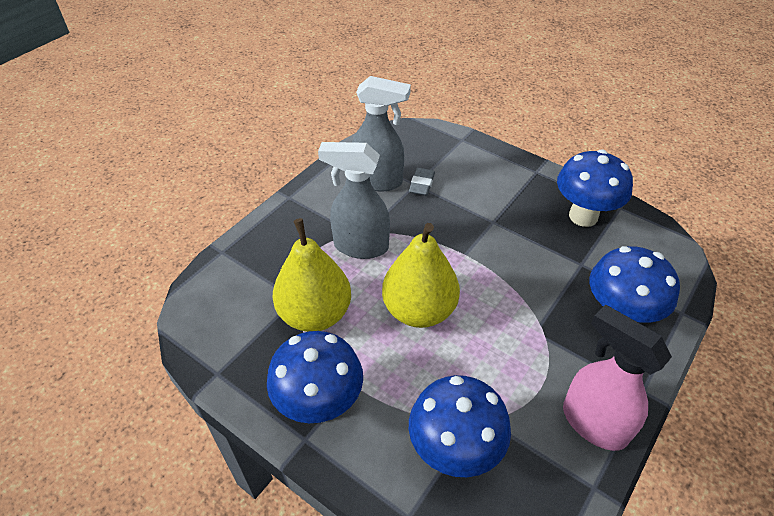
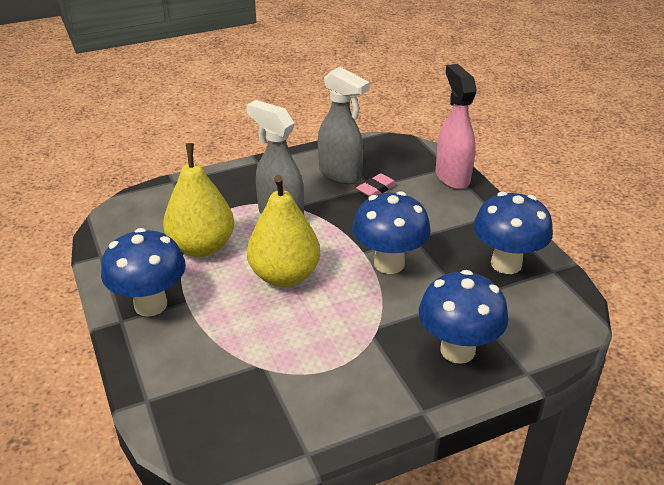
camera: 30 degrees right, 10 degrees down
grey eraser [409,168,435,196] -> pink eraser [356,173,397,197]
blue mushroom [409,375,511,477] -> blue mushroom moved to [352,191,430,274]
pink spray bottle [563,305,672,451] -> pink spray bottle moved to [436,64,477,189]

